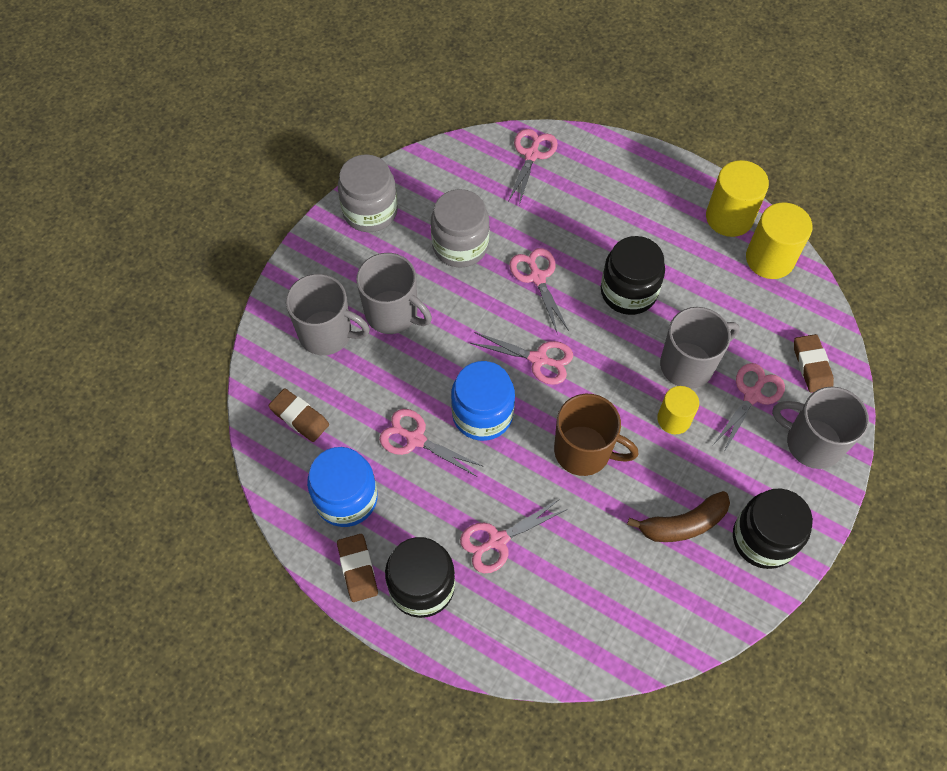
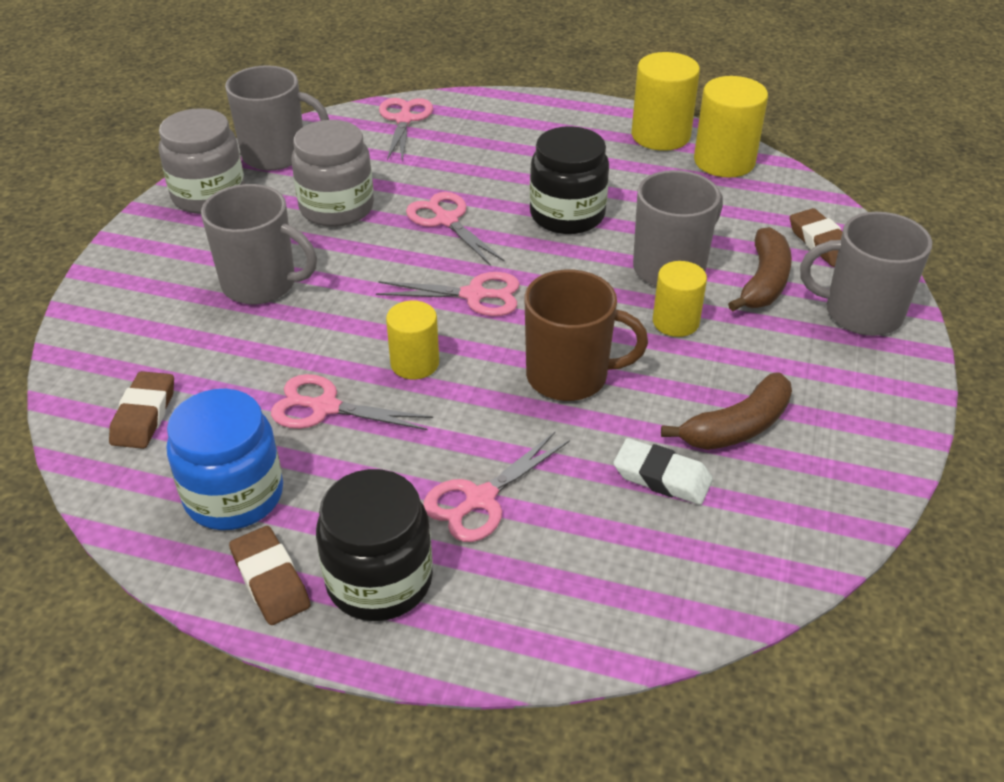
camera: 15 degrees left, 20 degrees down
brown eraser [268,388,329,442] -> brown eraser turned 75 degrees clockwise [109,371,174,449]
grey mug [286,274,370,355] -> grey mug moved to [225,65,329,170]
blue jar [451,361,515,441] -> yellow cylinder [386,301,439,379]
pink scissors [713,363,785,452] -> brown banana [728,227,792,311]
black jar [733,488,813,569] -> none
none -> white eraser [613,438,713,505]

